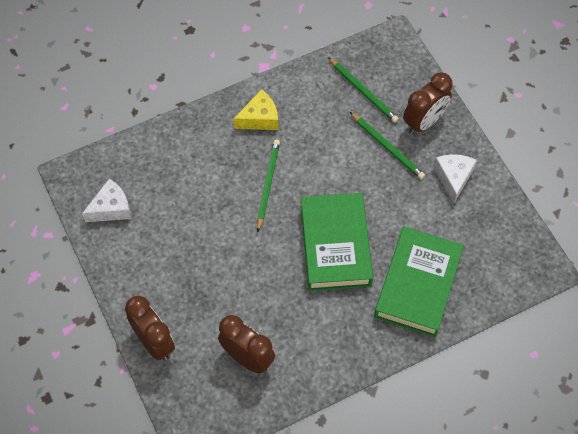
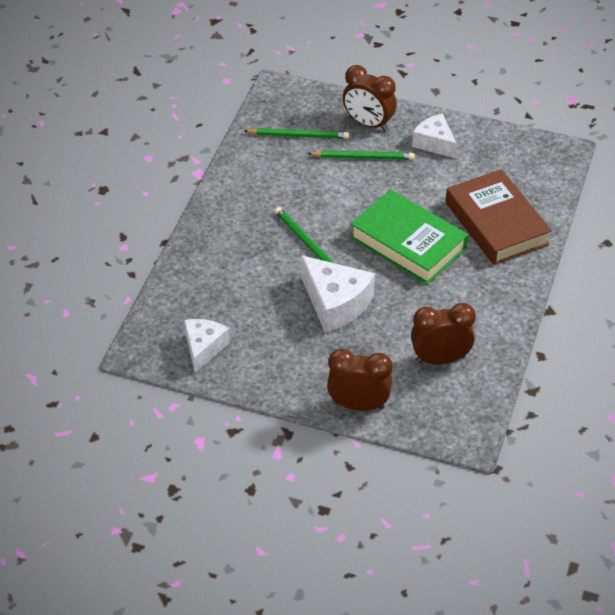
camera: 45 degrees left, 15 degrees down
yellow cheese [233,89,278,130] -> none
green book [374,227,464,337] -> brown book [446,169,552,265]
brown clock [403,72,452,135] -> brown clock turned 120 degrees clockwise [343,65,397,132]
none -> white cheese [301,255,375,333]

